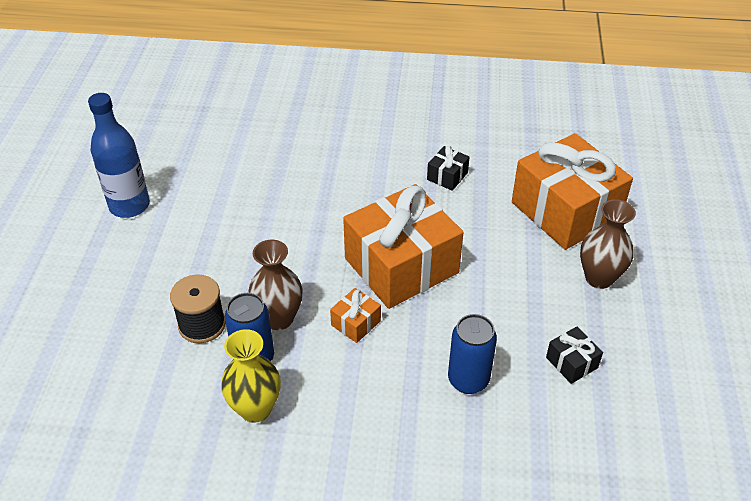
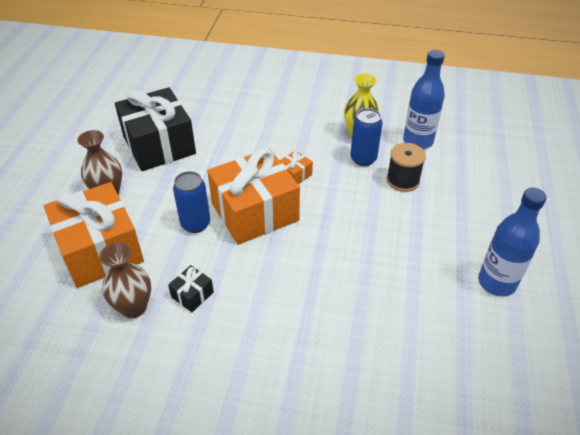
camera: 175 degrees left, 0 degrees up
brown vase [248,240,303,330] -> brown vase moved to [99,242,151,318]
blue can [448,314,497,394] -> blue can moved to [173,171,210,233]
black gift [546,326,603,384] -> black gift [115,87,196,171], size x2.45
none -> blue bottle [403,50,445,149]

